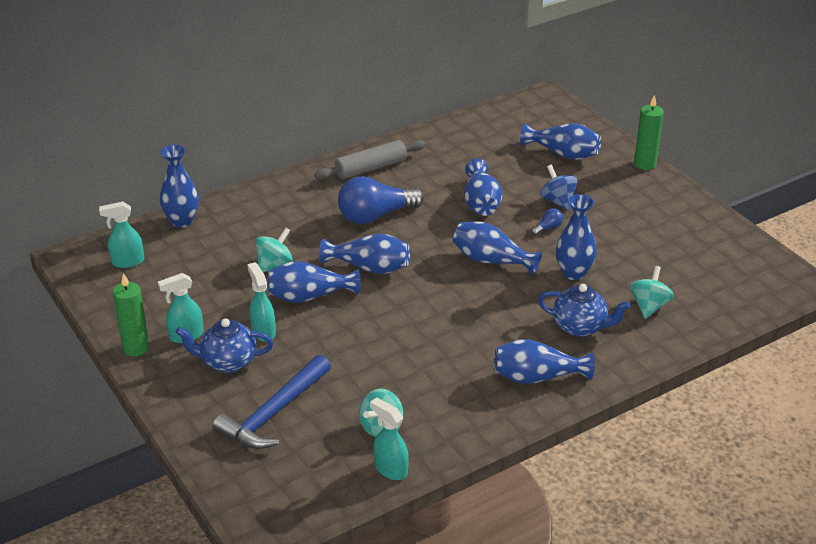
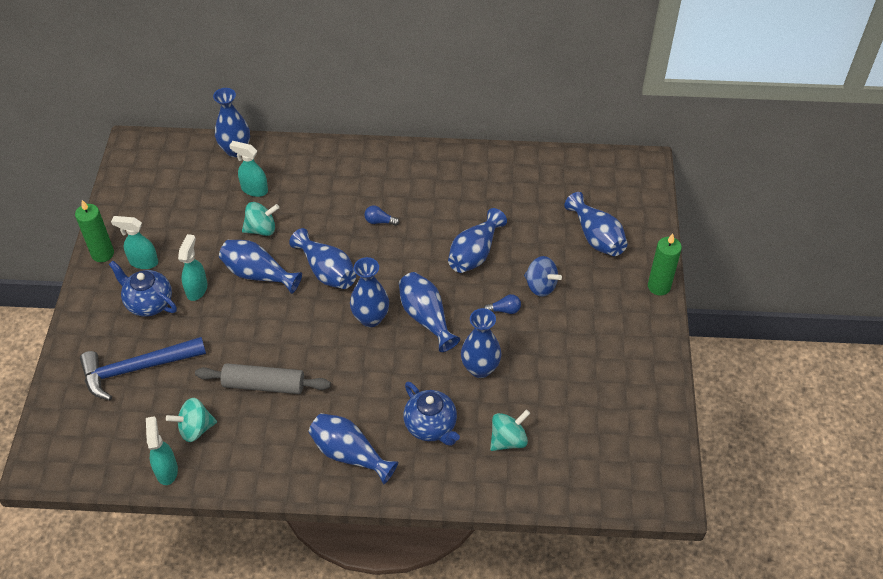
camera: 35 degrees right, 15 degrees up
turquoise spray bottle [99,201,144,268] -> turquoise spray bottle moved to [229,141,268,197]
grey rolling pin [314,140,426,180] -> grey rolling pin moved to [195,363,331,394]
blue light bulb [338,176,424,224] -> blue light bulb [364,205,400,226], size x0.42
blue spinning top [540,165,577,211] -> blue spinning top turned 120 degrees clockwise [524,256,562,297]
none -> blue vase [350,257,389,327]

